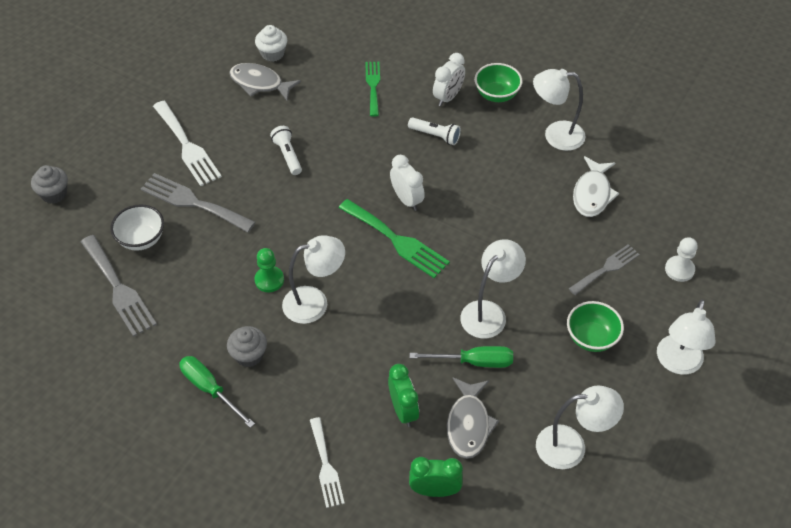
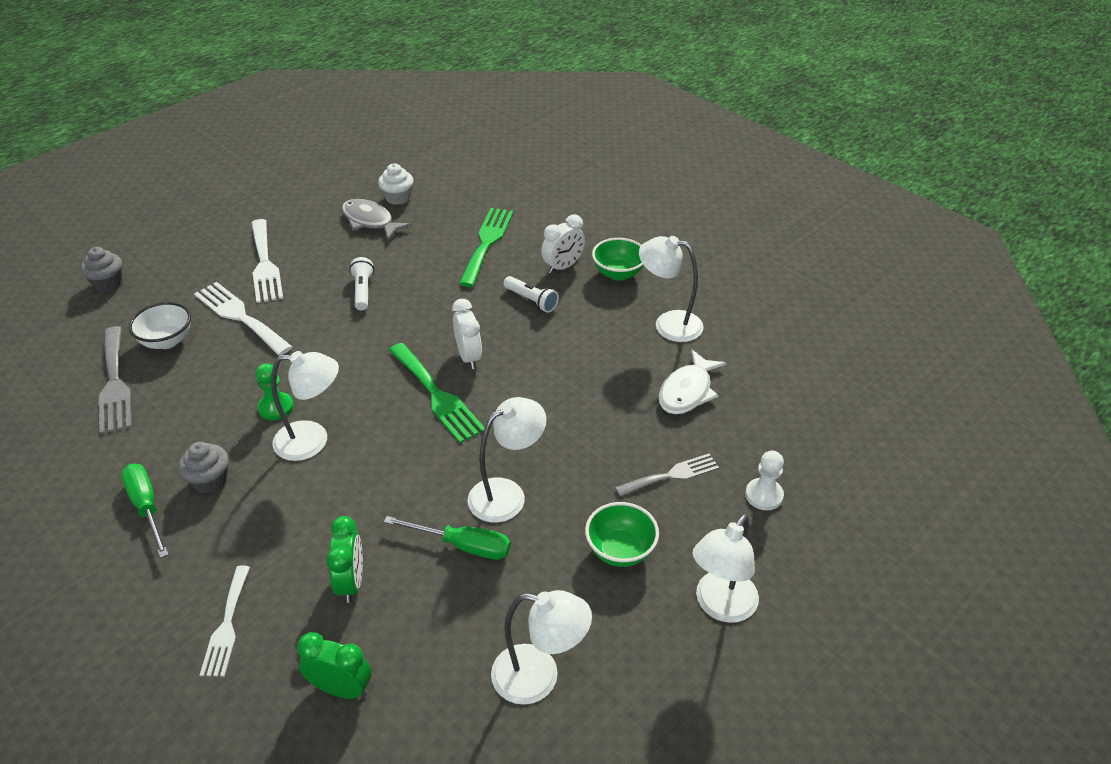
camera: 15 degrees right, 10 degrees down
grey fork [141,173,255,232] -> white fork [194,282,292,355]
green fork [365,62,380,117] -> green fork [459,208,514,287], size x1.53
grey fish [447,377,499,459] -> none

